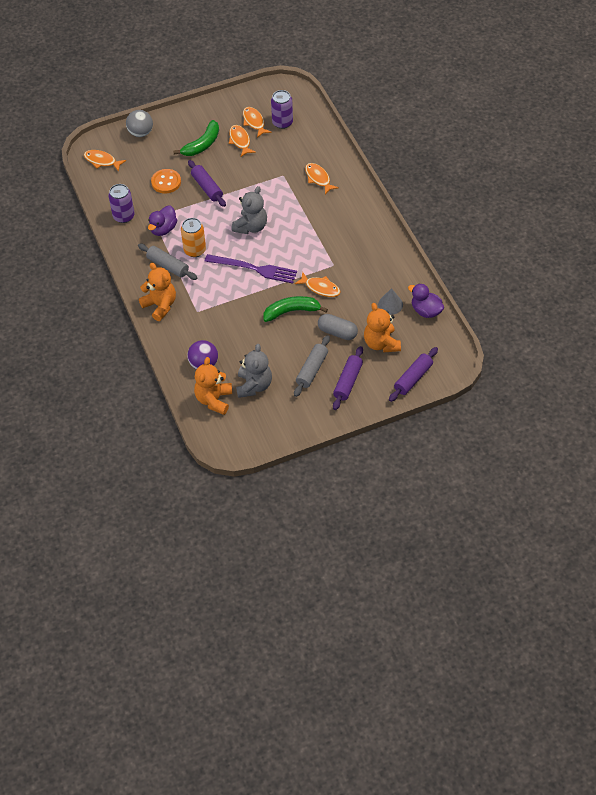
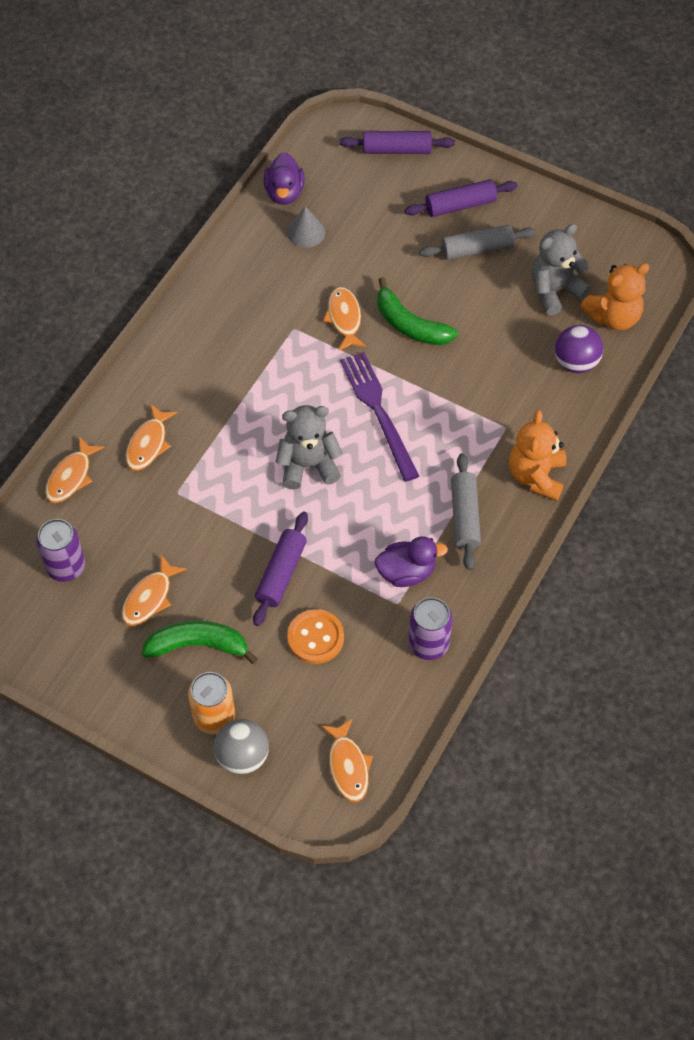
camera: 130 degrees left, 5 degrees up
orange can [181,218,206,257] -> orange can moved to [188,672,235,734]
orange fish [243,107,272,138] -> orange fish moved to [45,437,104,503]
grey capsule [318,314,358,340] -> none
orange teddy bear [364,303,401,352] -> none

